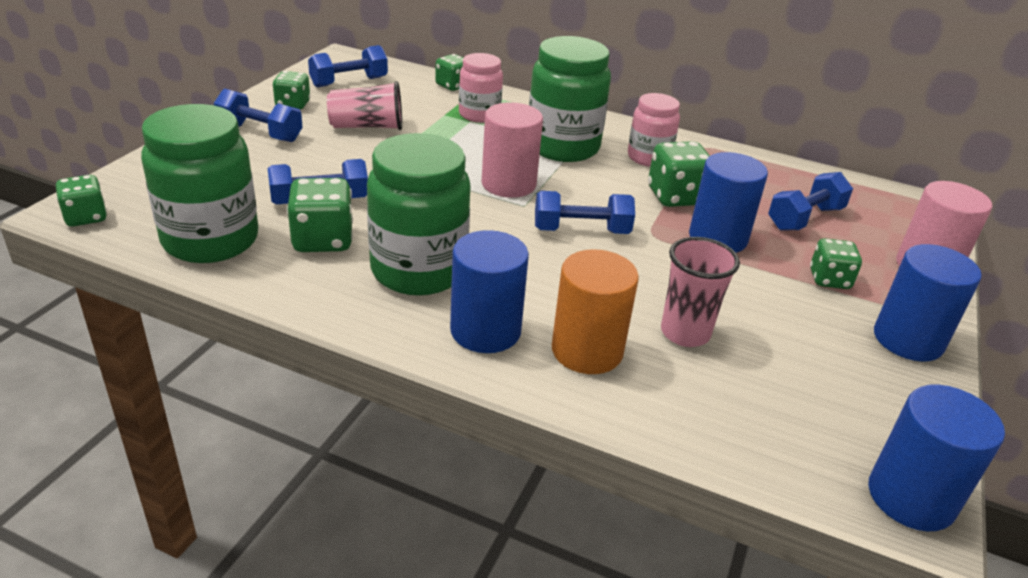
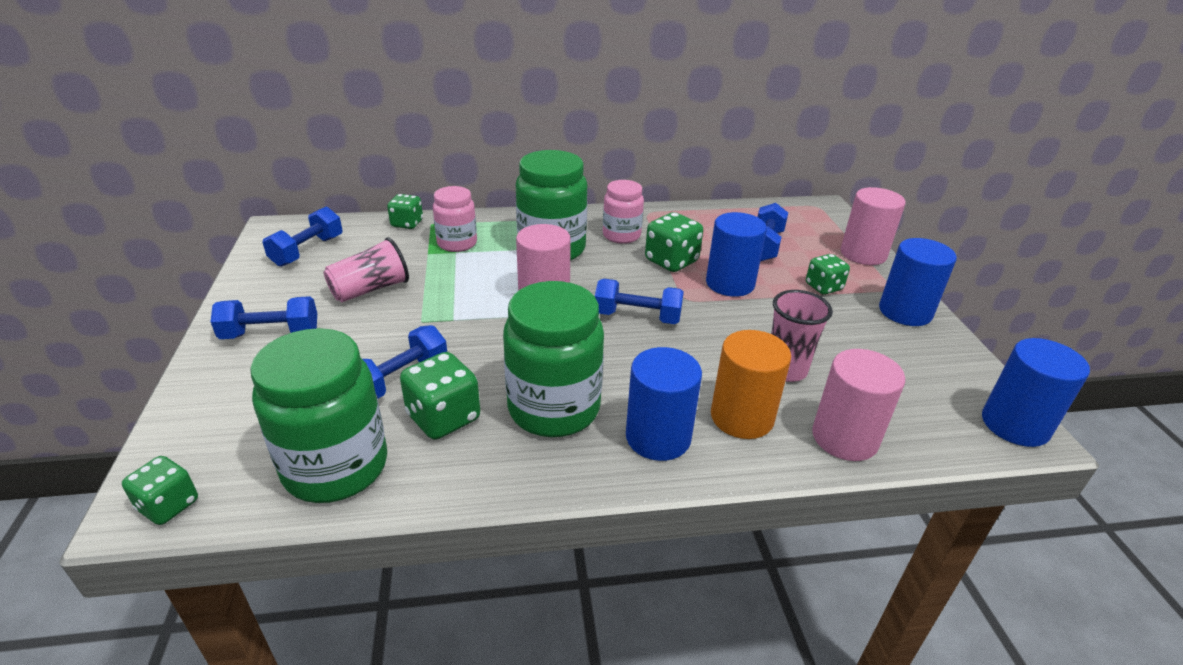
camera: 30 degrees left, 0 degrees up
green dice [272,71,311,110] -> none
blue dumbbell [535,191,635,234] -> blue dumbbell turned 45 degrees clockwise [595,279,684,324]
none -> pink cylinder [812,349,905,461]

